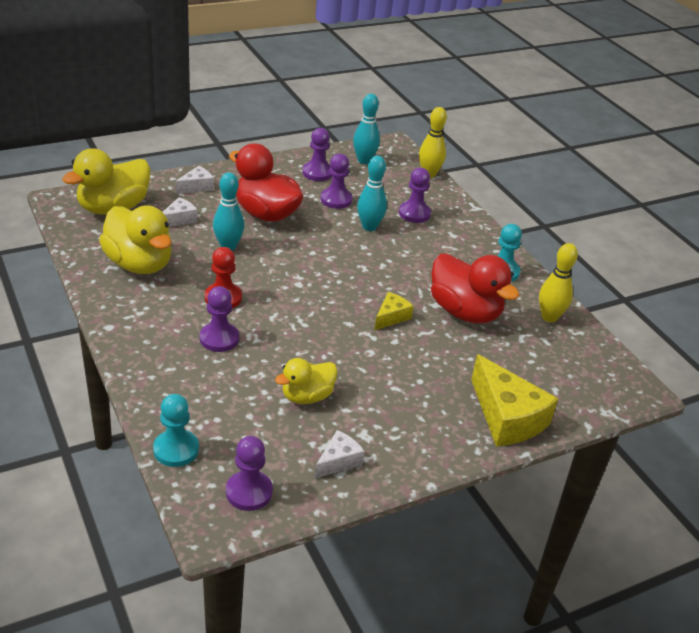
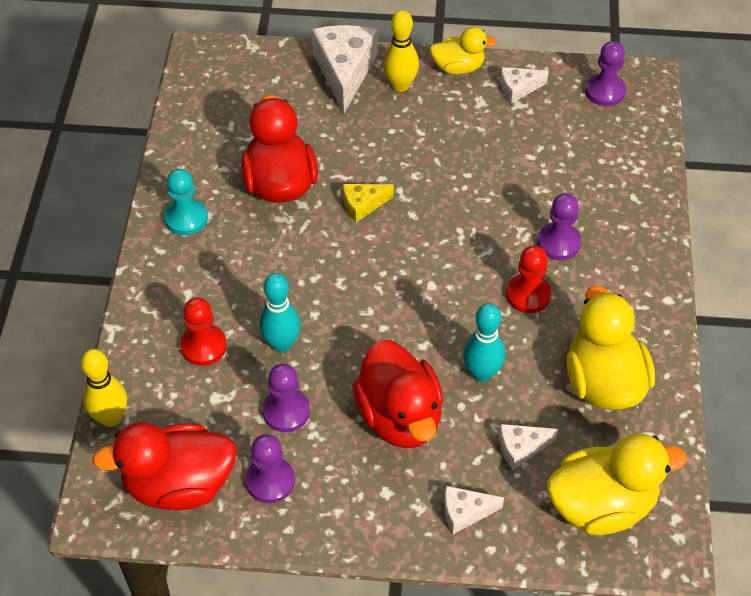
camera: 145 degrees left, 15 degrees up
turquoise pawn [153,394,199,467] -> none
yellow duck [275,358,338,404] -> yellow duck moved to [430,27,497,75]
turquoise bowling pin [353,94,380,164] -> red duck [92,422,237,510]
purple pawn [399,168,431,223] -> red pawn [180,298,227,366]
yellow cheese [471,354,558,446] -> white cheese [312,25,378,114]
yellow bowling pin [539,243,578,322] -> yellow bowling pin moved to [383,10,419,92]

